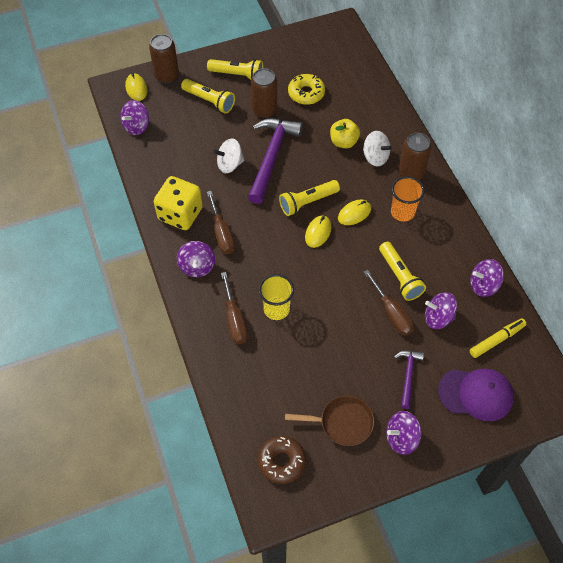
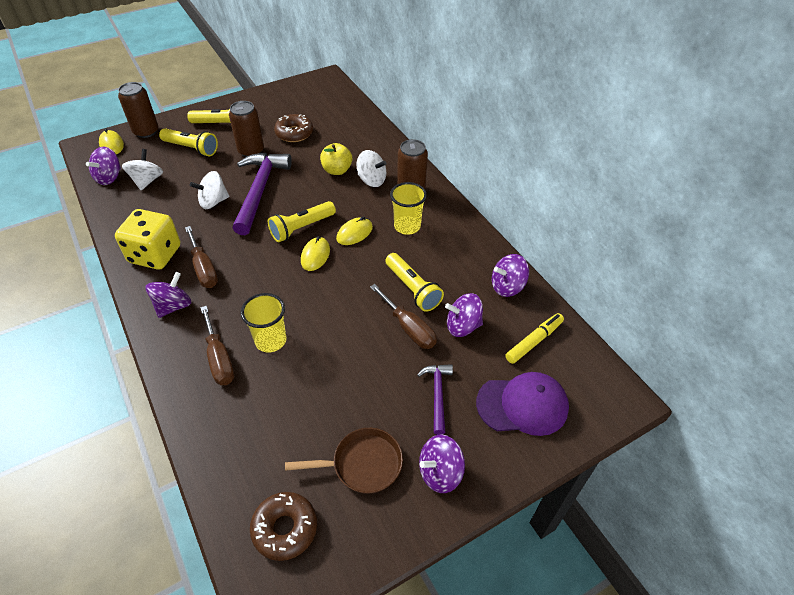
camera: 10 degrees left, 10 degrees down
purple spinning top [177,241,215,277] -> purple spinning top turned 135 degrees counterclockwise [146,272,191,318]
yellow donut [288,74,325,105] -> brown donut [274,114,313,142]
orange cup [391,176,425,222] -> yellow cup [390,182,427,235]
none -> white spinning top [122,149,163,190]

